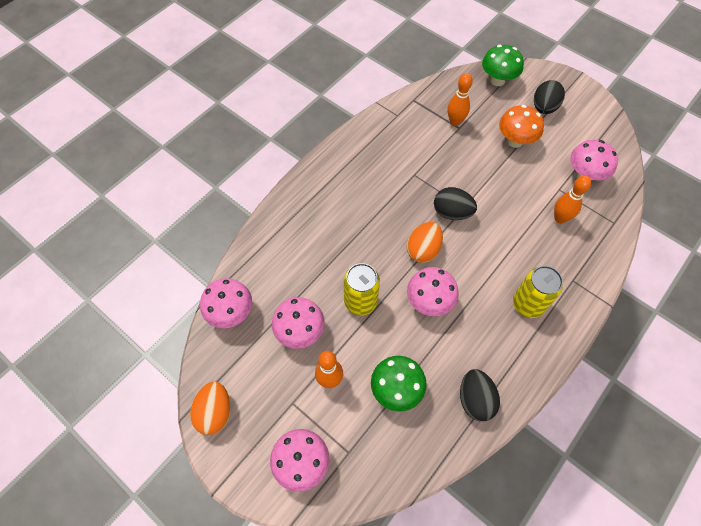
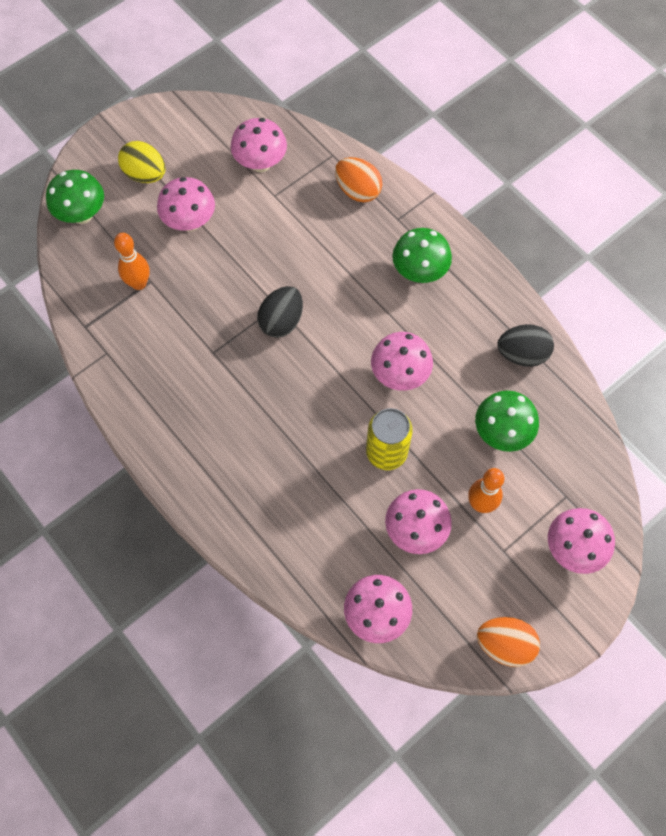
camera: 80 degrees left, 5 degrees up
orange egg [407,222,443,263] -> orange egg moved to [335,157,382,202]
orange mushroom [499,105,544,148] -> pink mushroom [157,177,215,232]
yellow can [513,266,563,318] -> green mushroom [393,228,452,283]
black egg [534,80,565,114] -> yellow egg [118,141,166,183]
orange bowling pin [554,175,591,223] -> none

